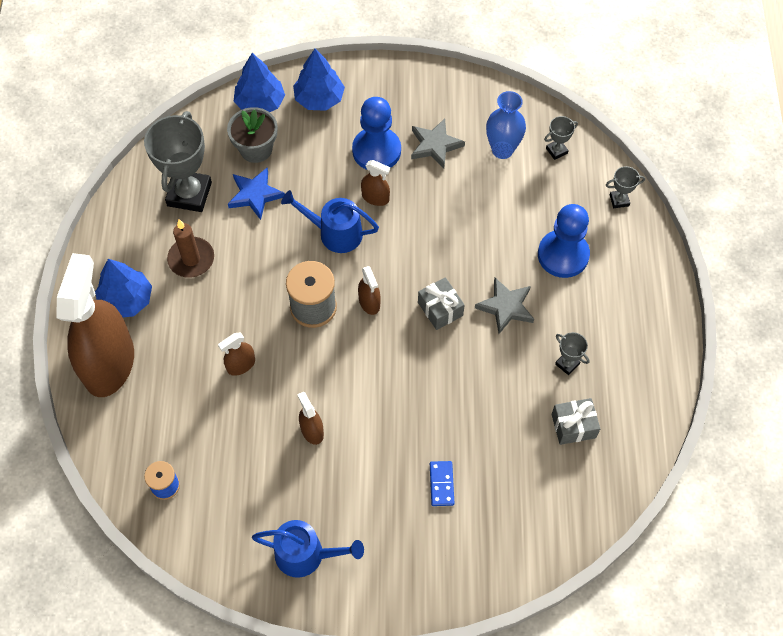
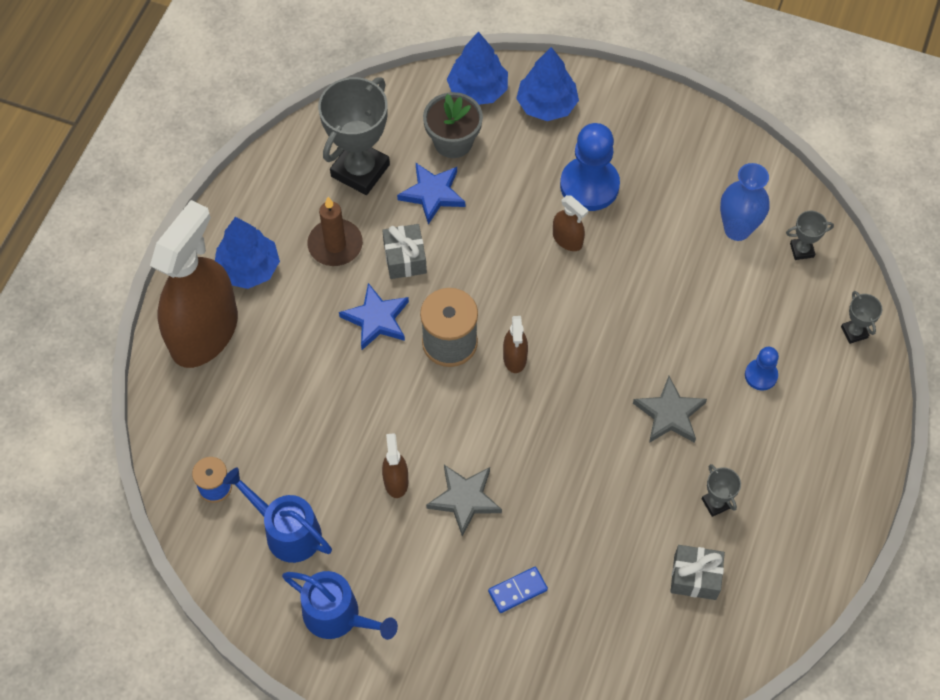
camera: 20 degrees right, 0 degrees up
brown spray bottle [218,333,255,376] -> none
blue watering can [281,190,379,253] -> blue watering can moved to [223,468,332,563]
grey star [411,119,465,169] -> grey star moved to [426,465,502,537]
grey gift [418,277,465,330] -> grey gift moved to [382,224,427,279]
blue domino [430,461,454,506] -> blue domino turned 45 degrees clockwise [488,567,548,613]
blue pawn [538,204,590,278] -> blue pawn [745,347,779,391], size x0.52
grey trophy [606,166,645,208] -> grey trophy turned 60 degrees clockwise [841,291,882,344]
none -> blue star [339,283,409,350]

